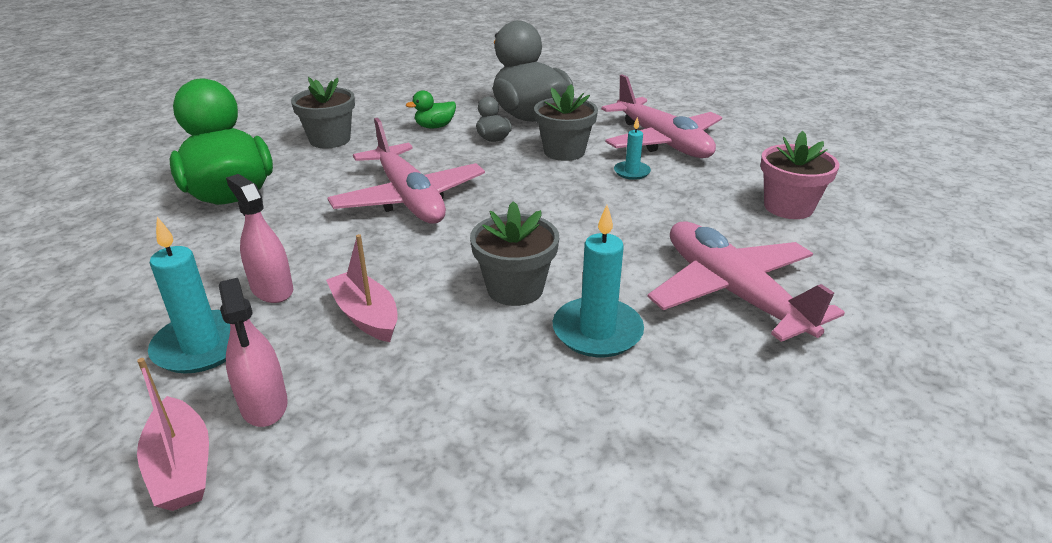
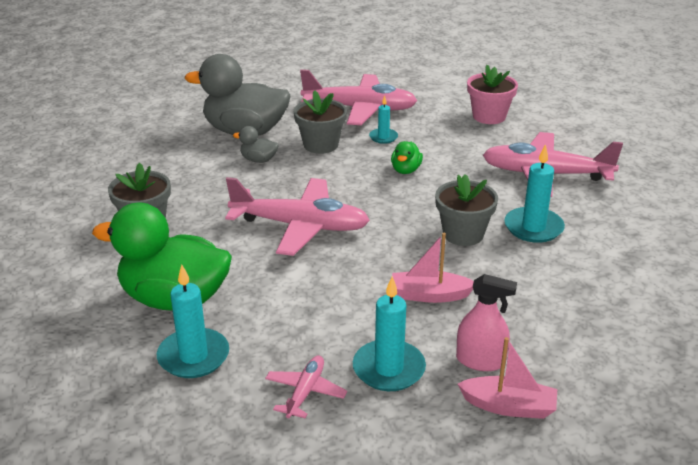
camera: 50 degrees left, 0 degrees up
pink spray bottle [226,174,293,303] -> none
green duck [406,90,456,128] -> green duck moved to [391,141,423,174]
none -> turquoise candle [157,265,229,378]
none -> pink plane [265,355,347,418]

